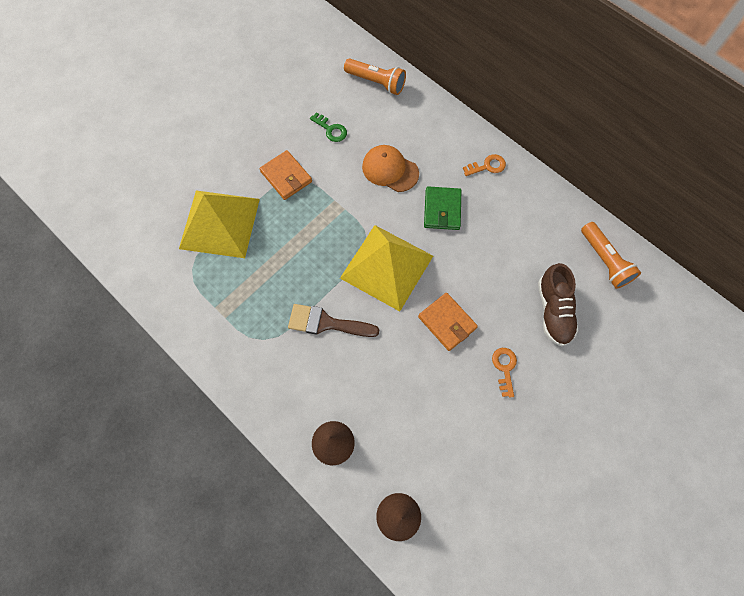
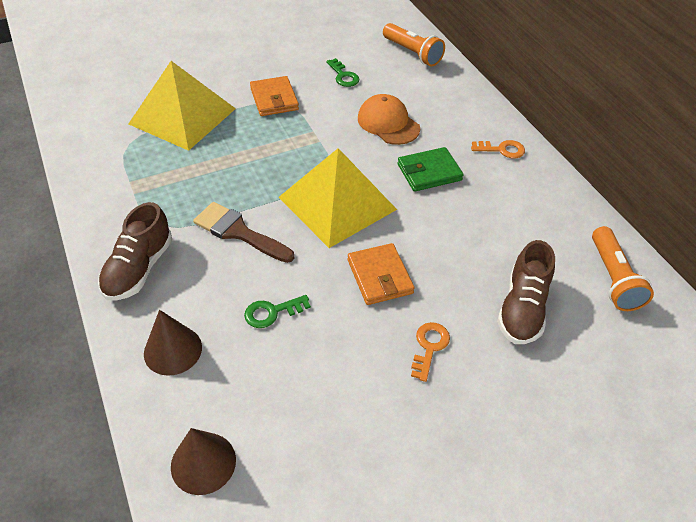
camera: 20 degrees right, 20 degrees down
green wallet [424,186,461,230] -> green wallet turned 45 degrees clockwise [398,147,464,192]
none -> brown shoe [98,202,172,301]
none -> green key [244,295,311,328]

